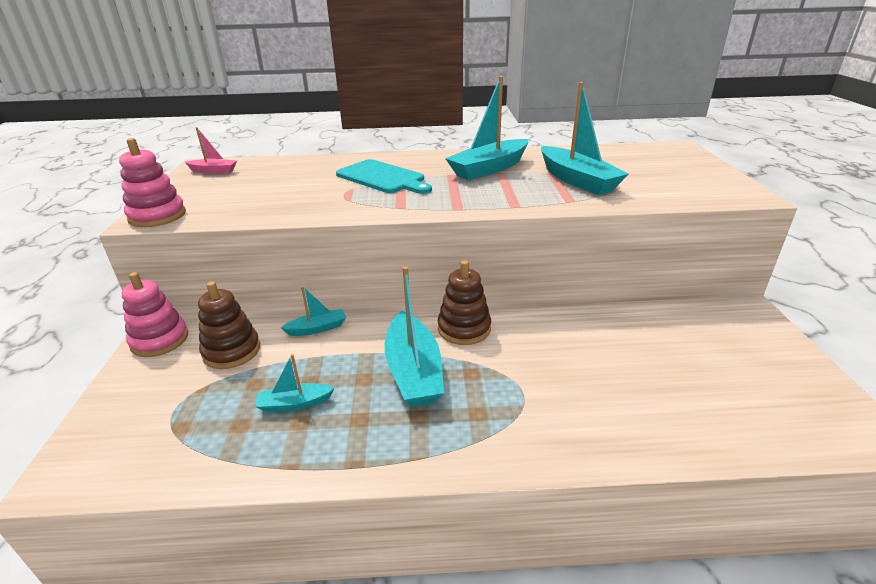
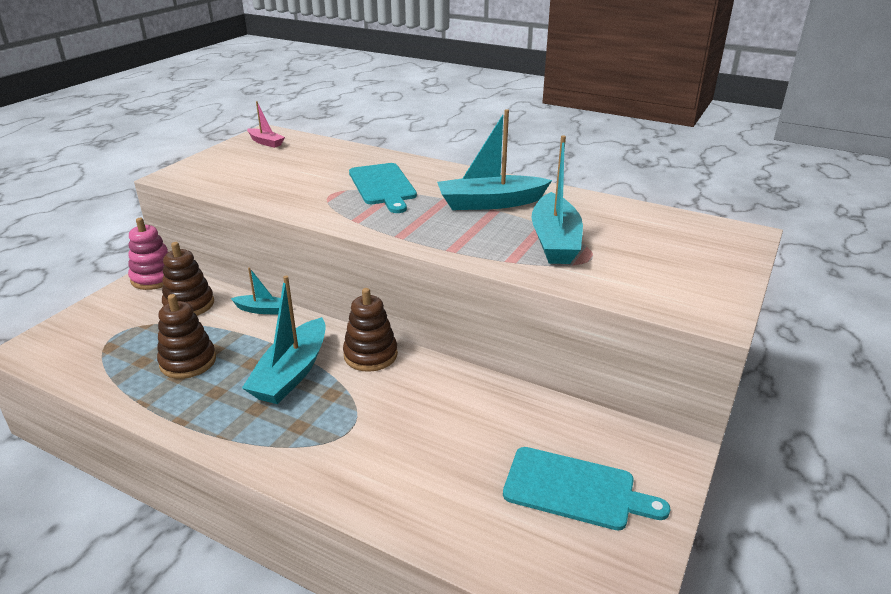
camera: 30 degrees right, 0 degrees up
pink stacking toy [119,138,186,227] -> none
turquoise boat [256,354,335,413] -> brown stacking toy [157,294,216,379]
none -> turquoise cutting board [503,447,670,531]

